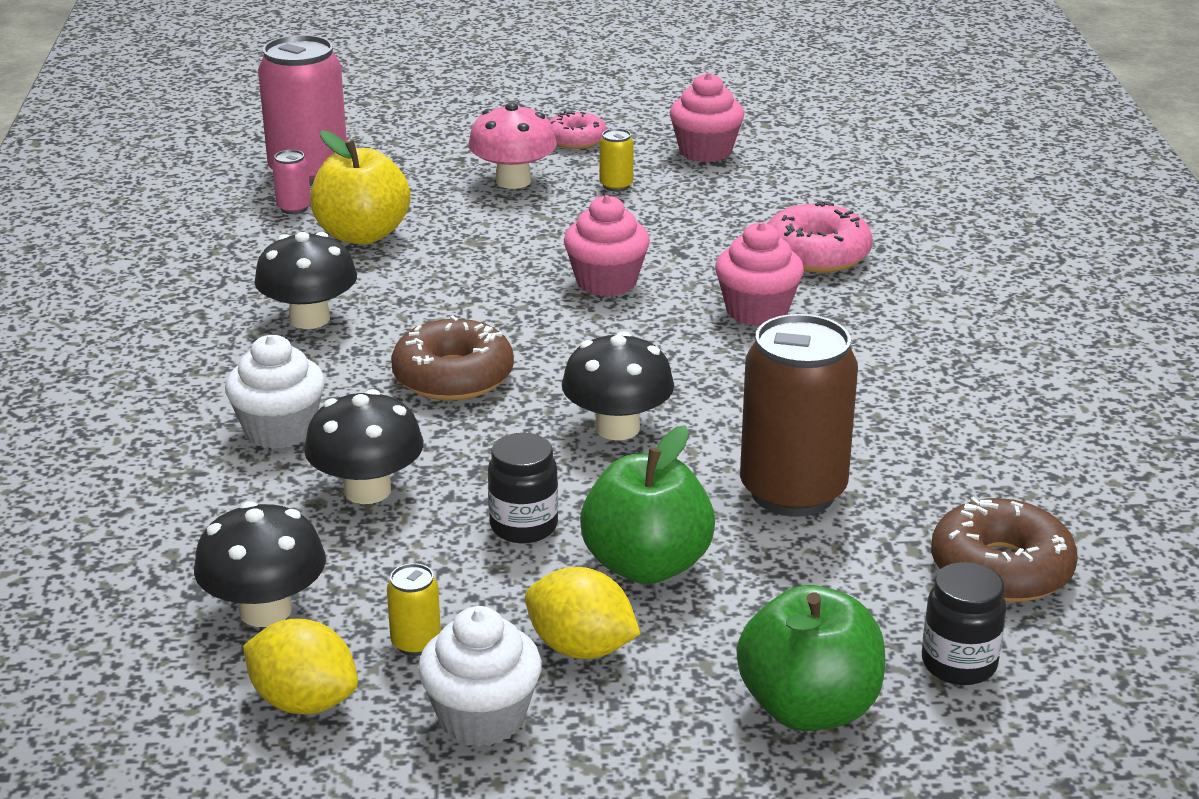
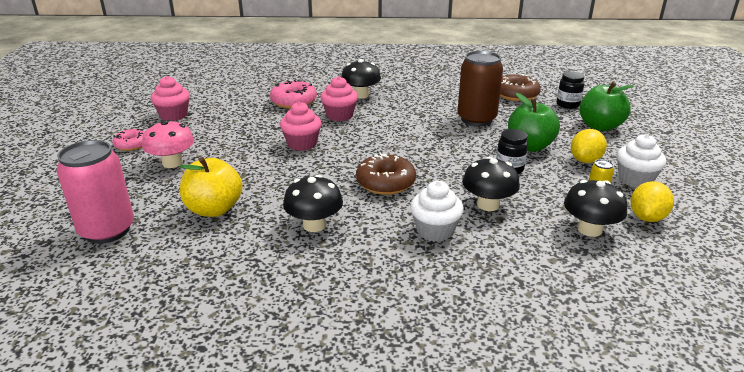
camera: 85 degrees left, 0 degrees up
pink can [272,150,311,214] -> none
black mushroom [562,331,674,440] -> black mushroom moved to [341,59,381,98]
yellow can [599,128,634,192] -> none

